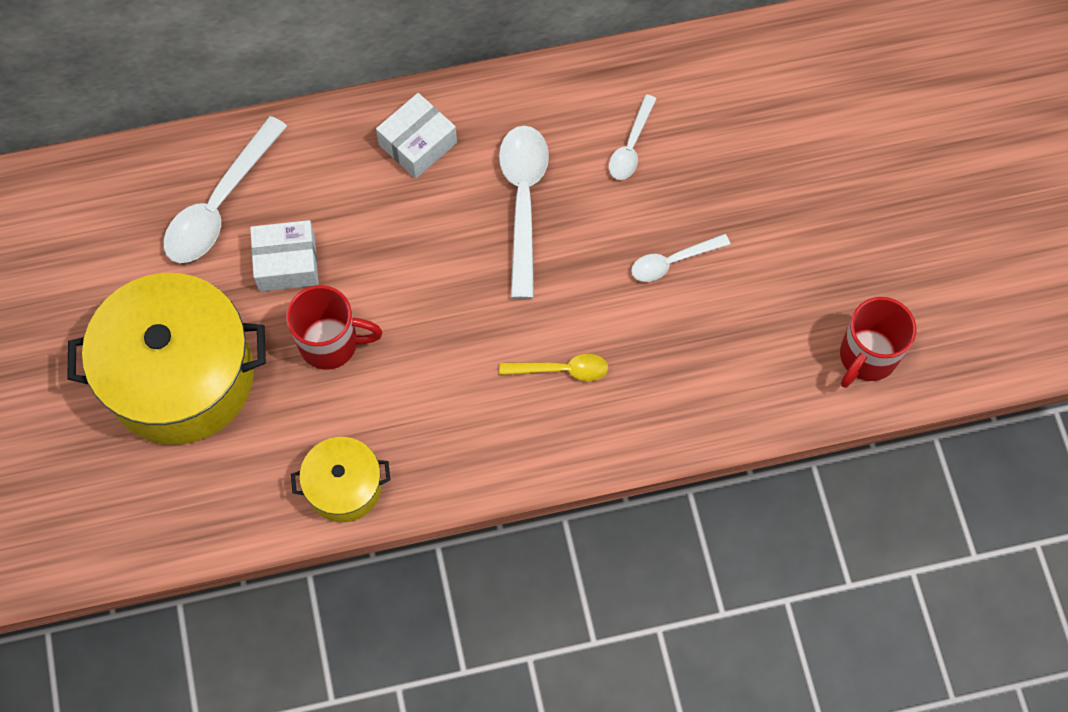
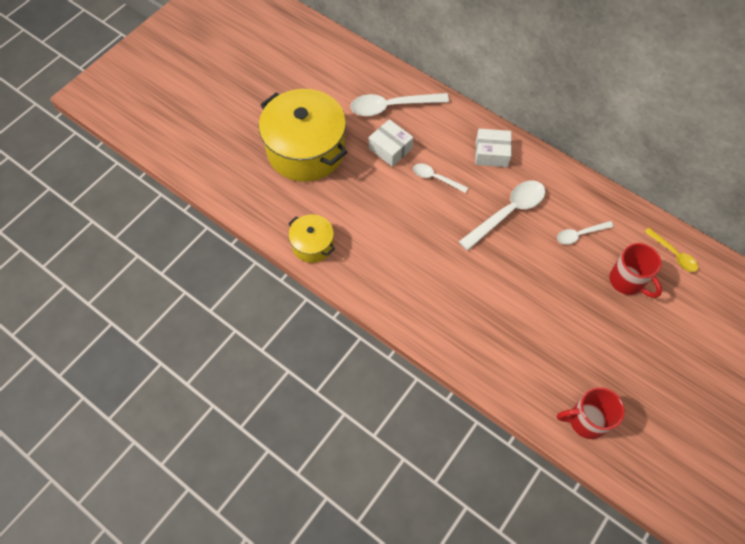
camera: 50 degrees right, 5 degrees down
red mug [286,285,383,370] -> red mug moved to [610,243,662,298]
yellow spoon [499,354,608,381] -> yellow spoon moved to [644,228,698,272]
white spoon [631,234,730,282] -> white spoon moved to [413,163,468,193]

